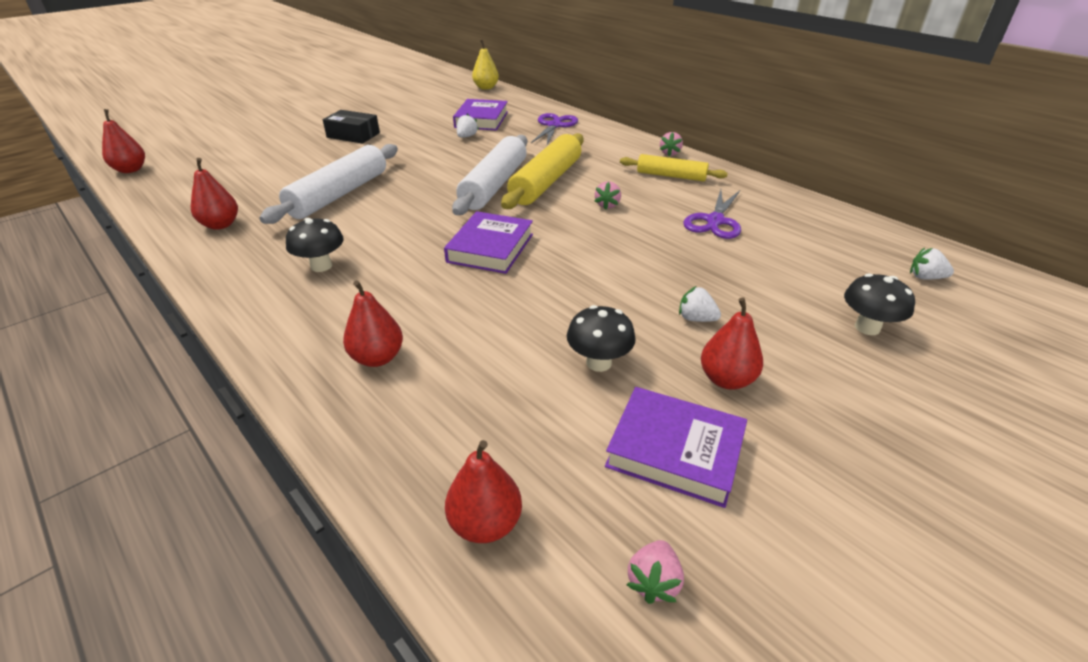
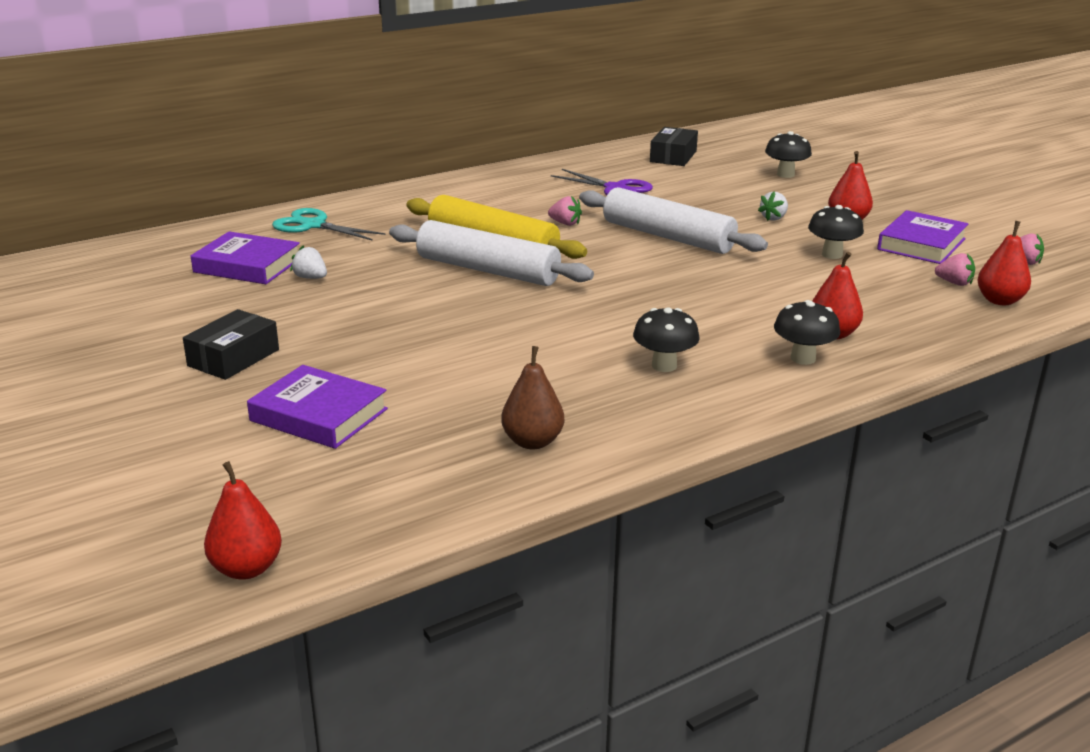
camera: 80 degrees left, 10 degrees down
red pear [191,158,238,230] -> brown pear [501,346,564,449]
white rolling pin [260,144,398,224] -> white rolling pin moved to [579,187,768,254]
purple book [444,211,533,274] -> purple book moved to [247,365,388,449]
yellow pear [472,40,499,90] -> none
purple scissors [531,113,578,145] -> turquoise scissors [272,208,385,241]
yellow rolling pin [620,154,728,181] -> none
pink strawberry [660,132,683,156] -> pink strawberry moved to [935,253,975,286]
white strawberry [910,248,954,280] -> none
none -> black box [650,127,698,166]
none -> black mushroom [774,300,840,365]

